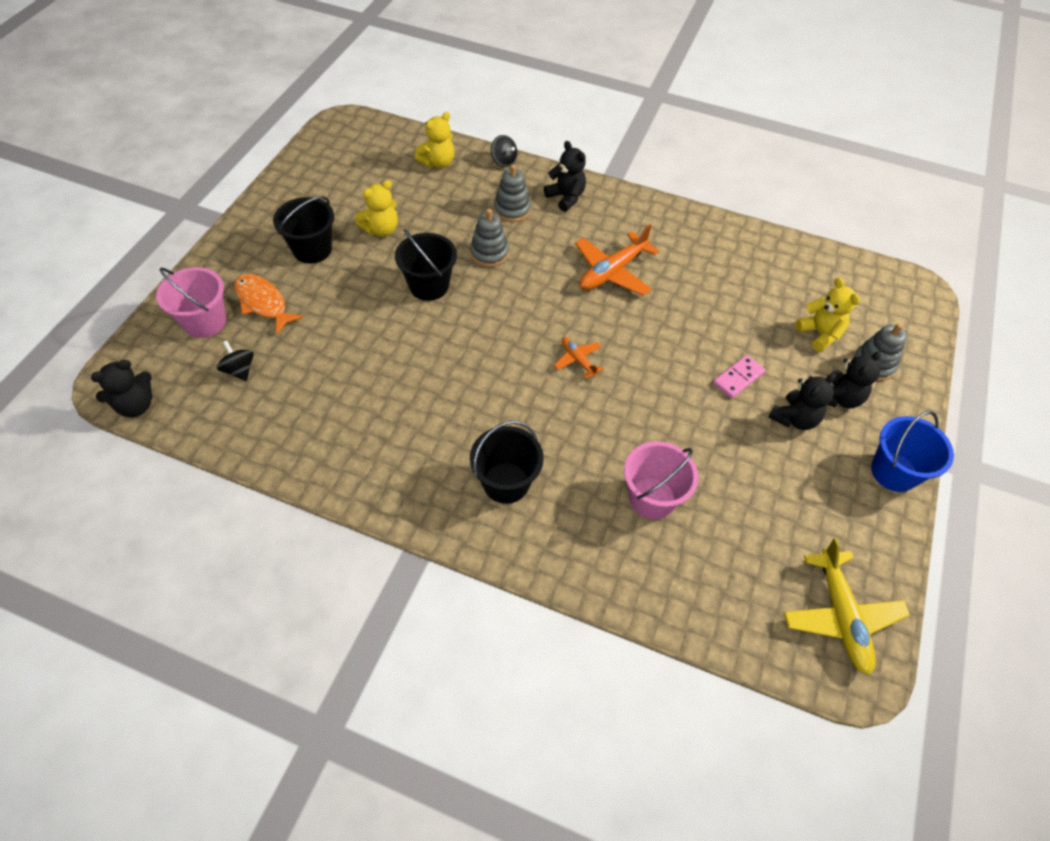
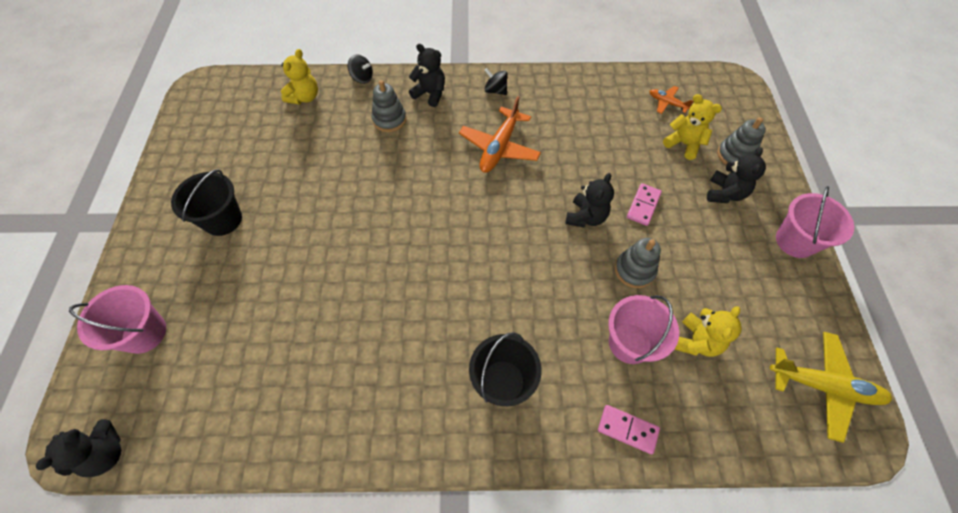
camera: 20 degrees left, 5 degrees up
black spinning top [217,341,254,381] -> black spinning top moved to [484,68,508,95]
orange fish [234,274,304,335] -> none
yellow teddy bear [355,180,398,237] -> yellow teddy bear moved to [674,306,742,357]
black bucket [395,229,457,301] -> none
grey stacking toy [470,209,509,267] -> grey stacking toy moved to [615,238,661,288]
orange plane [554,337,603,379] -> orange plane moved to [650,86,694,114]
black teddy bear [769,373,836,430] -> black teddy bear moved to [566,173,614,228]
yellow plane [784,538,910,675] -> yellow plane turned 45 degrees counterclockwise [770,332,892,443]
blue bucket [871,411,954,492] -> pink bucket [776,186,854,258]
none -> pink domino [598,405,660,454]

